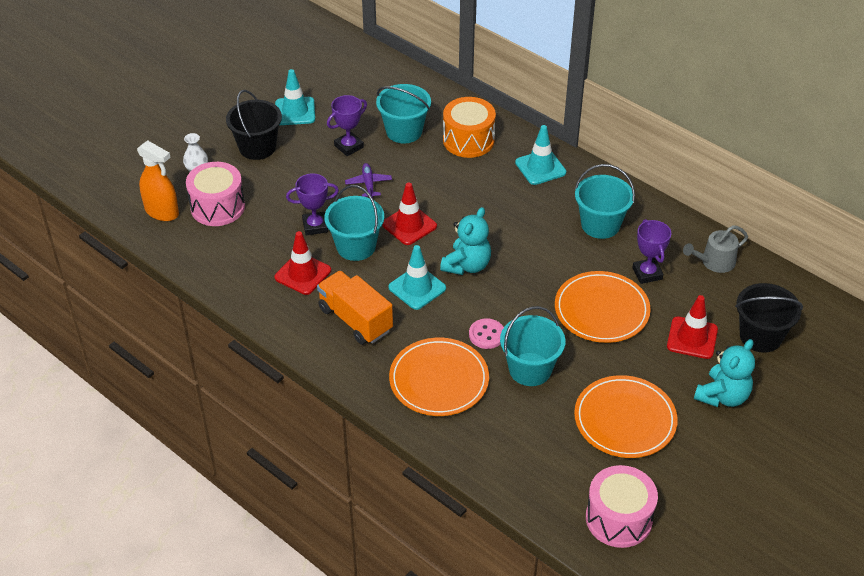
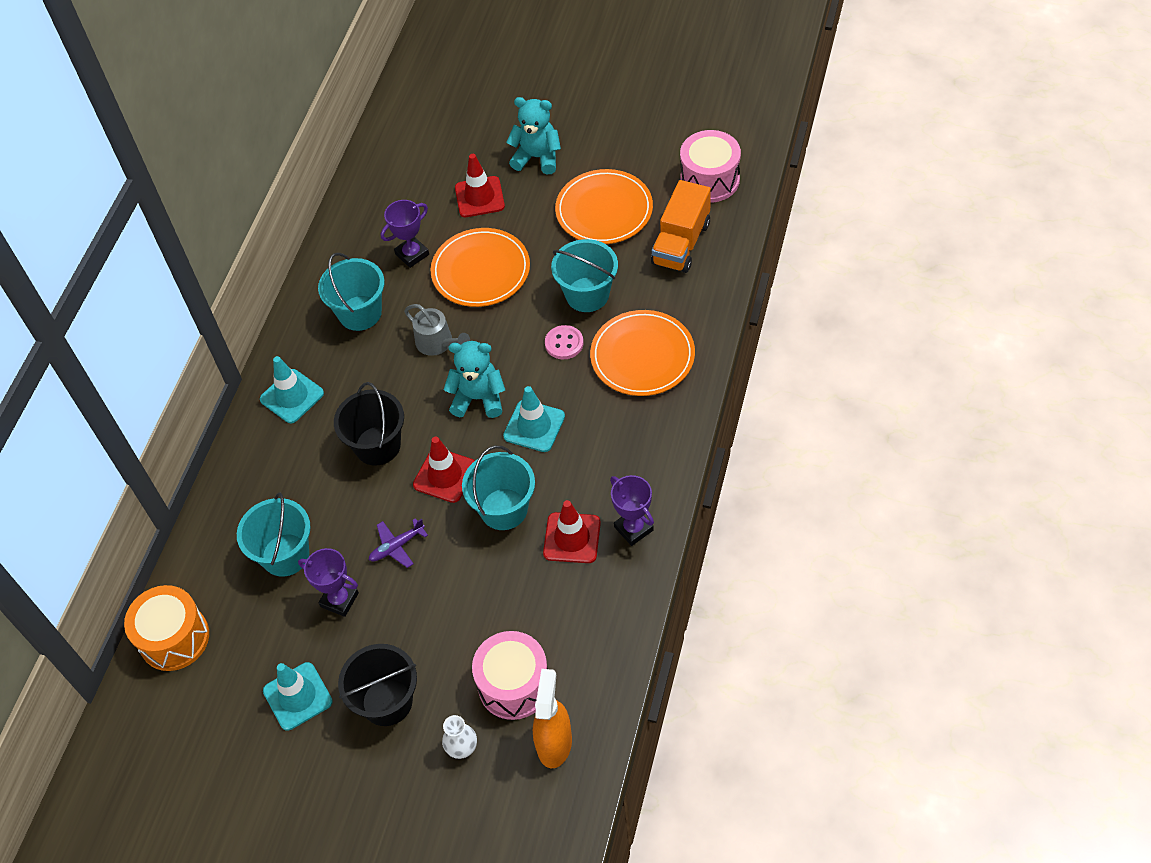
camera: 110 degrees left, 10 degrees up
purple trophy [286,173,339,235] -> purple trophy moved to [610,475,654,546]
orange truck [317,271,393,345] -> orange truck moved to [651,180,711,273]
orange drum [443,97,496,158] -> orange drum moved to [124,585,209,671]
grey watering can [683,225,748,273] -> grey watering can moved to [404,304,470,356]
black bucket [735,283,803,353] -> black bucket moved to [334,382,404,466]

